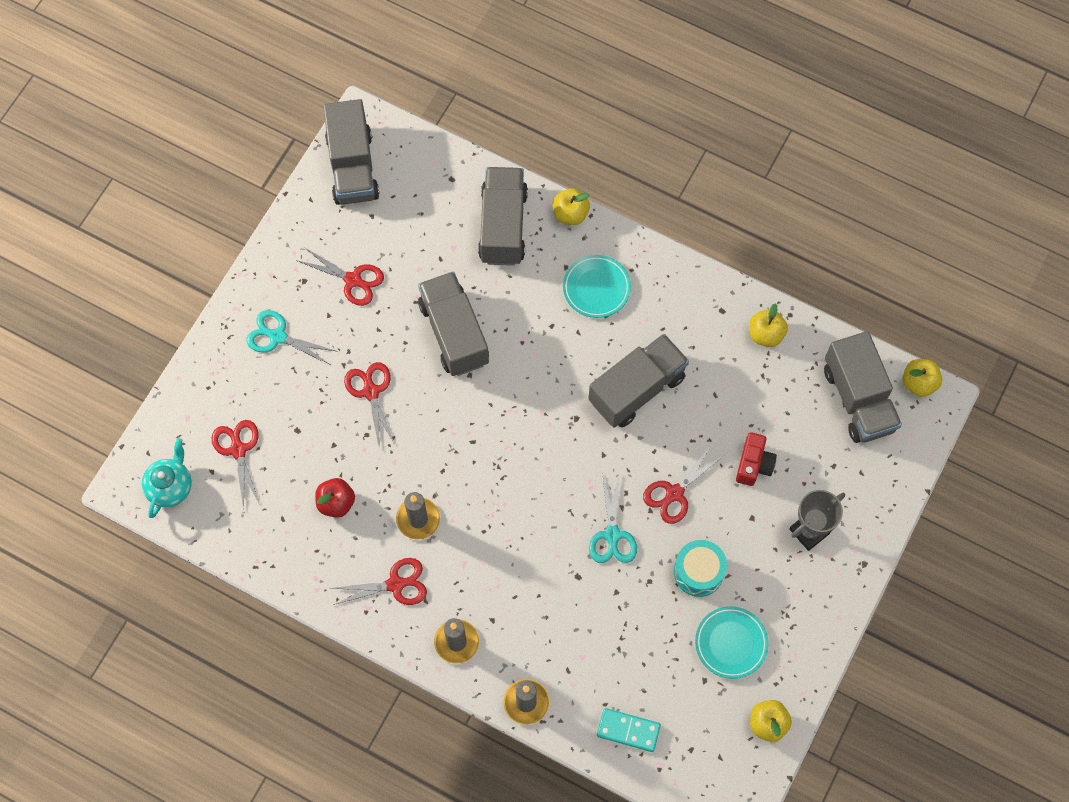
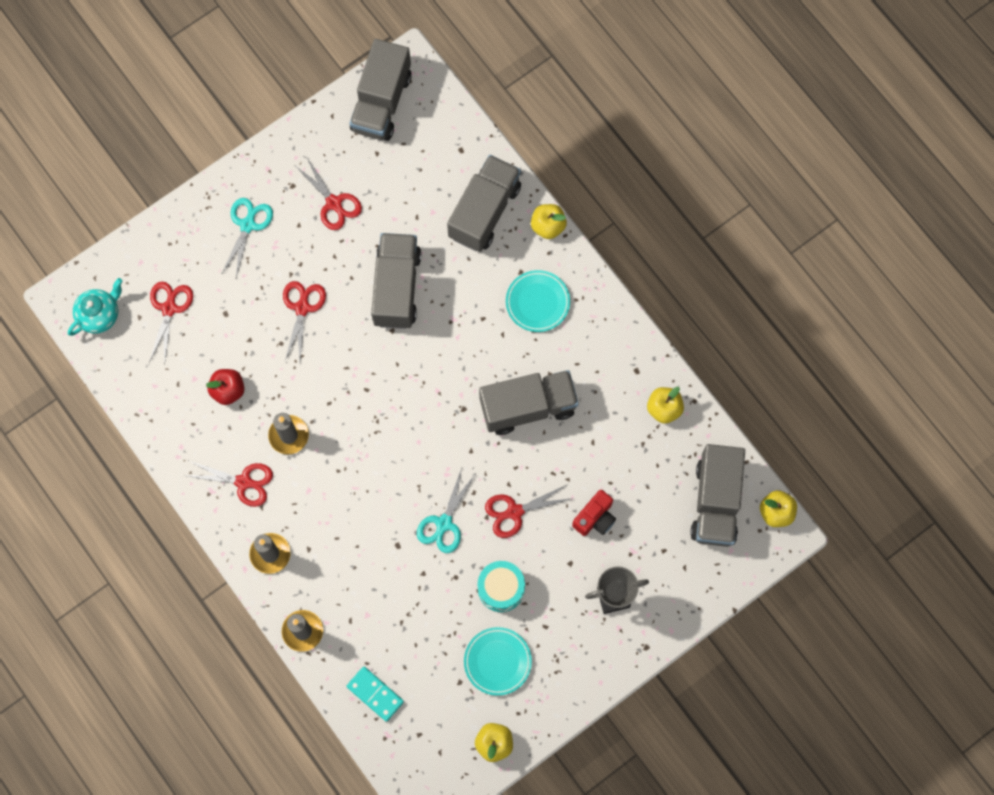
camera: 25 degrees right, 5 degrees up
turquoise scissors [246,310,336,365] -> turquoise scissors turned 60 degrees clockwise [221,198,273,277]

